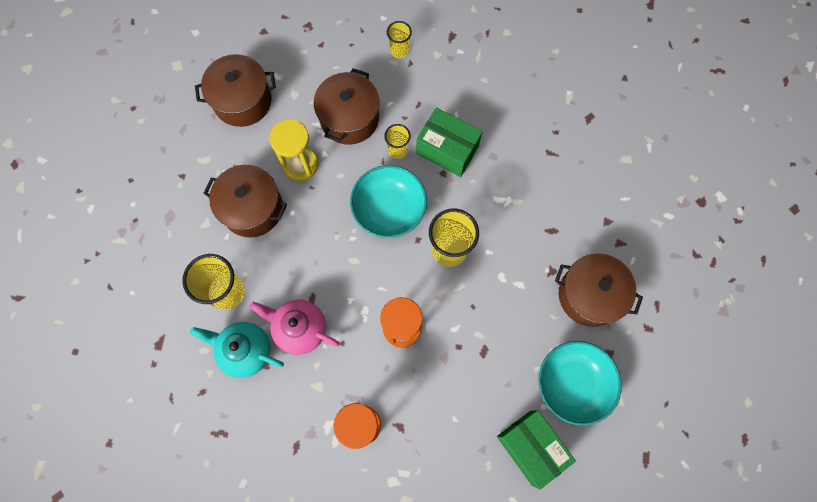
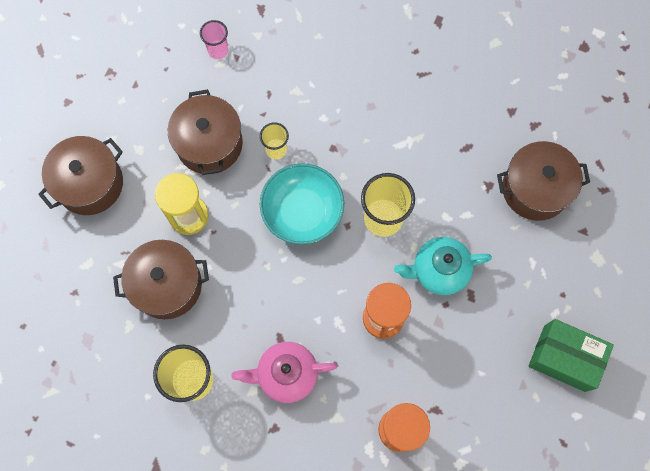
camera: 30 degrees left, 0 degrees up
turquoise teapot [190,322,284,378] -> turquoise teapot moved to [394,237,492,295]
yellow cup [387,21,412,58] -> pink cup [200,20,228,59]
green box [416,108,483,177] -> none
turquoise bowl [538,341,622,426] -> none

